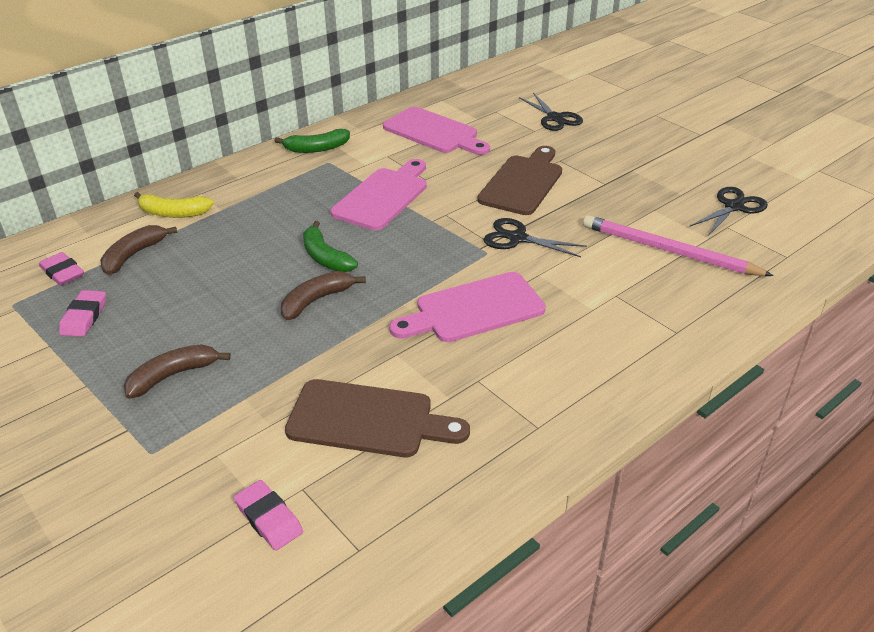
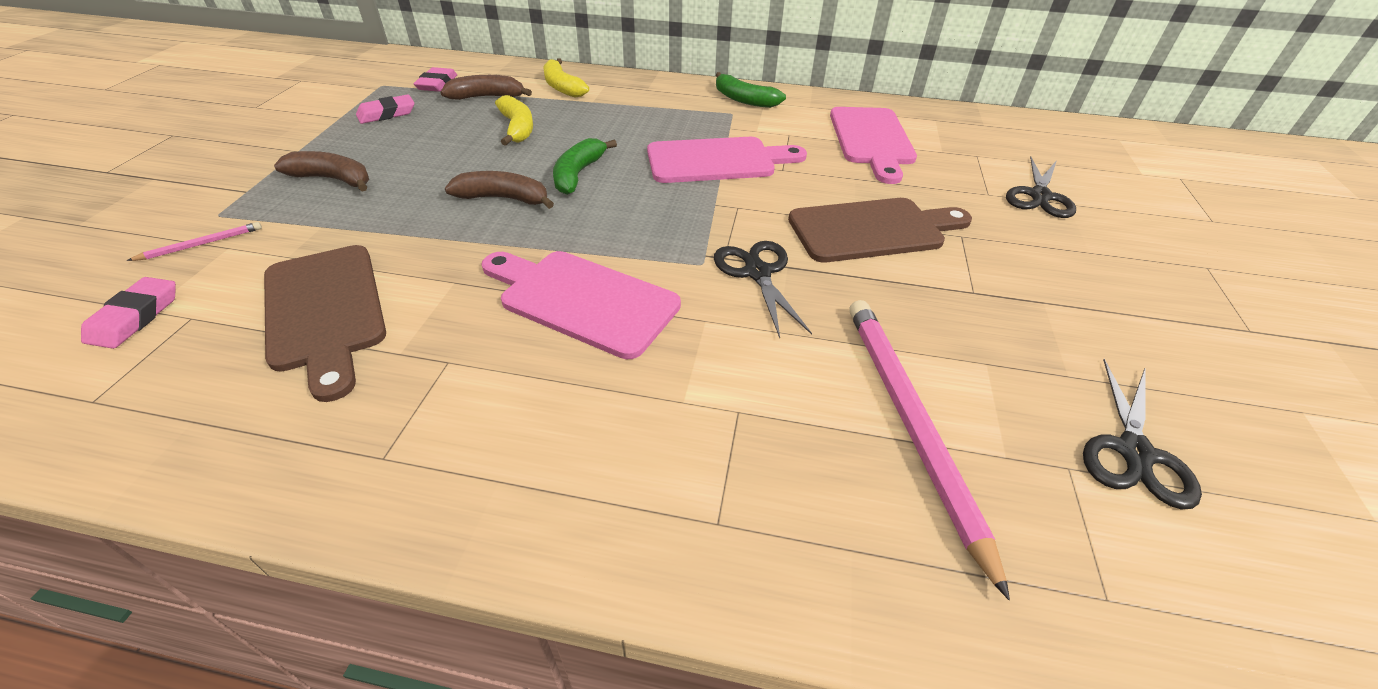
camera: 50 degrees right, 5 degrees up
black scissors [690,187,768,236] -> black scissors turned 105 degrees clockwise [1083,359,1202,509]
none -> pink pencil [127,222,262,261]
none -> yellow banana [495,95,533,146]

